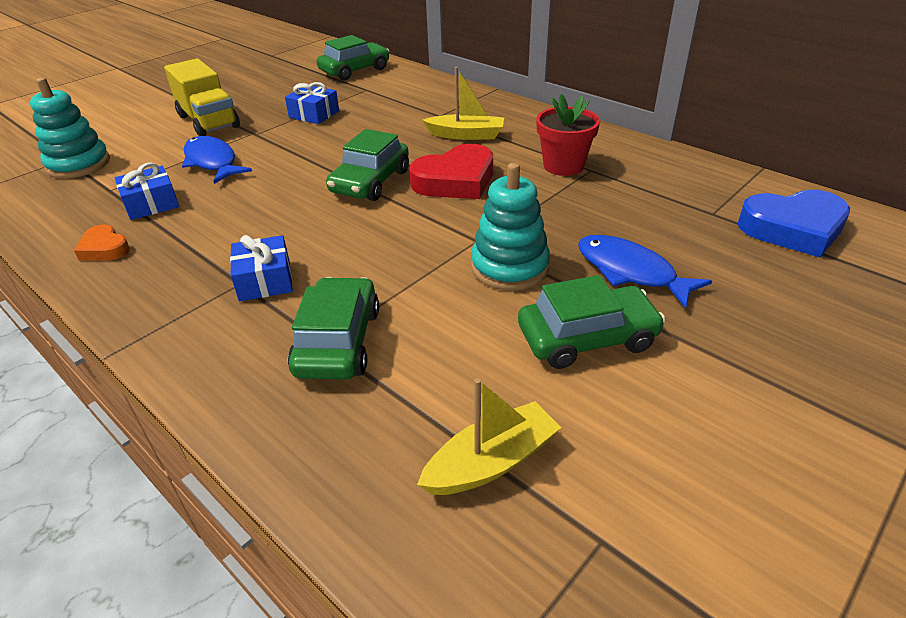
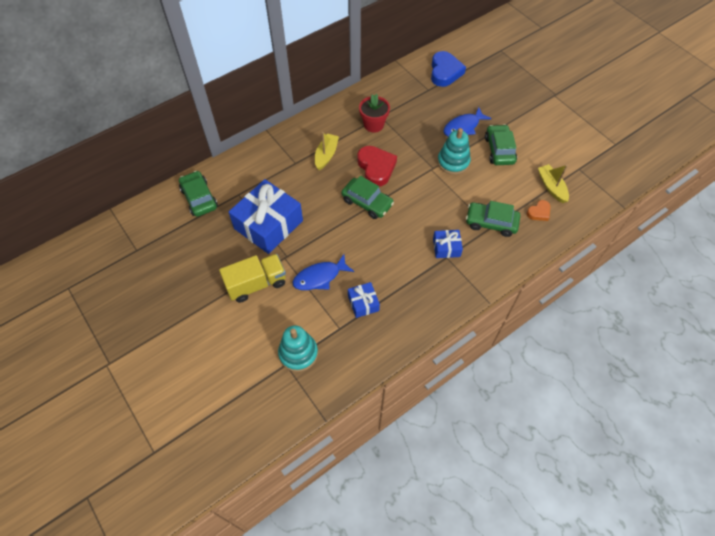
camera: 80 degrees left, 20 degrees up
orange heart [74,225,130,261] -> orange heart moved to [527,200,550,221]
blue gift [285,82,339,124] -> blue gift [229,179,303,254], size x2.10

